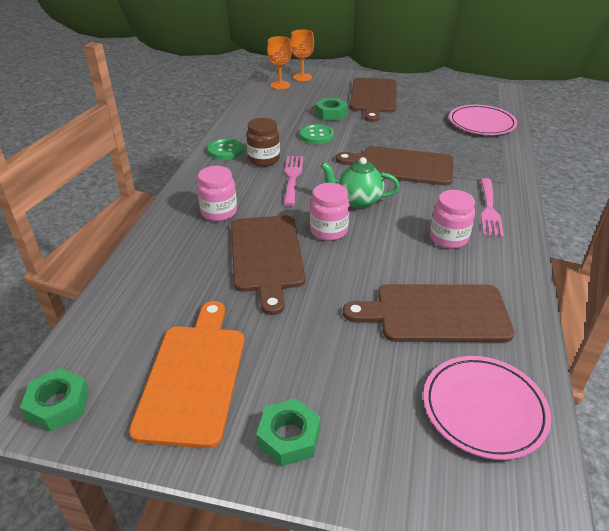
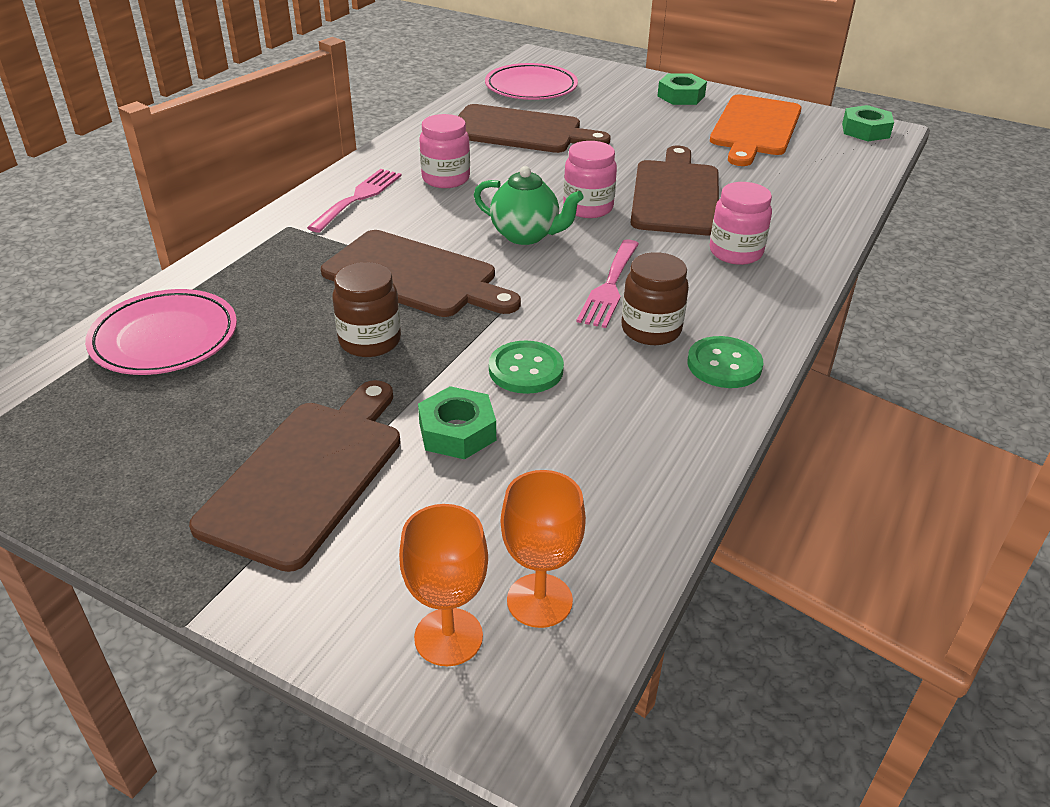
camera: 165 degrees left, 0 degrees up
none -> brown jar [332,262,401,357]

